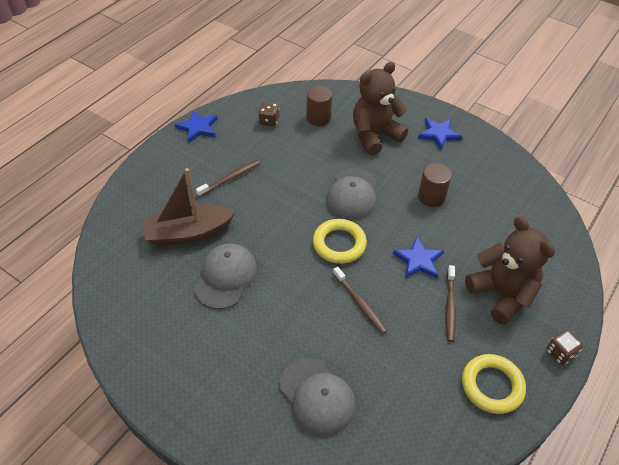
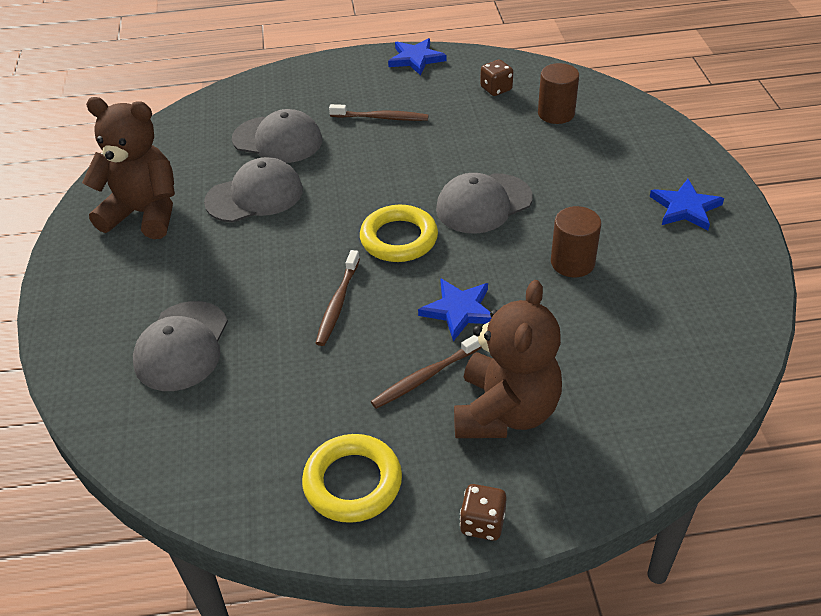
camera: 50 degrees right, 5 degrees down
brown boat [142,168,236,246] -> grey cap [232,109,322,163]
brown teddy bear [353,62,408,155] -> brown teddy bear moved to [82,97,175,239]

